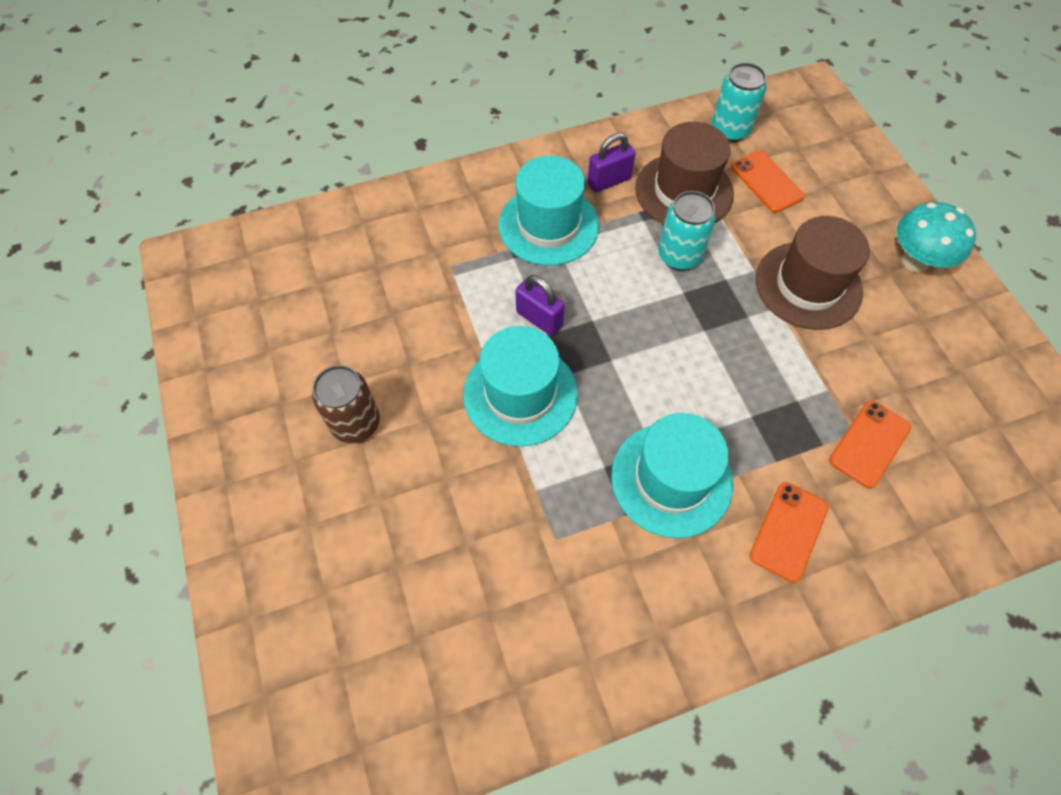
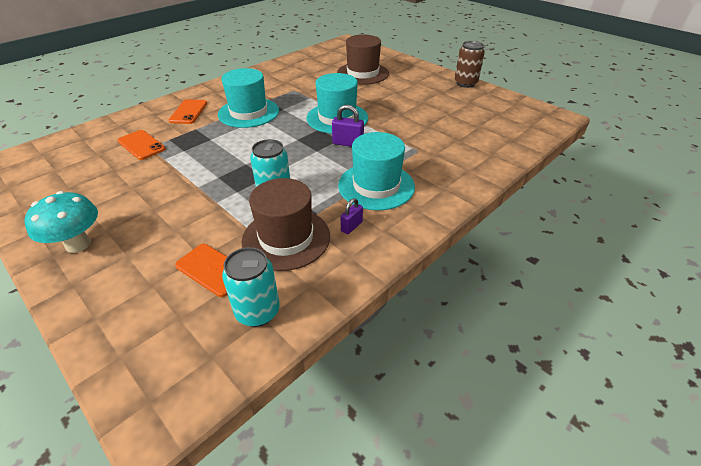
camera: 155 degrees right, 20 degrees down
brown can [312,365,380,443] -> brown can moved to [455,41,485,88]
purple padlock [587,133,635,192] -> purple padlock [341,198,363,234], size x0.66
brown hat [756,216,870,330] -> brown hat moved to [337,35,389,85]
orange phone [829,400,911,489] -> orange phone turned 60 degrees counterclockwise [118,130,166,160]

